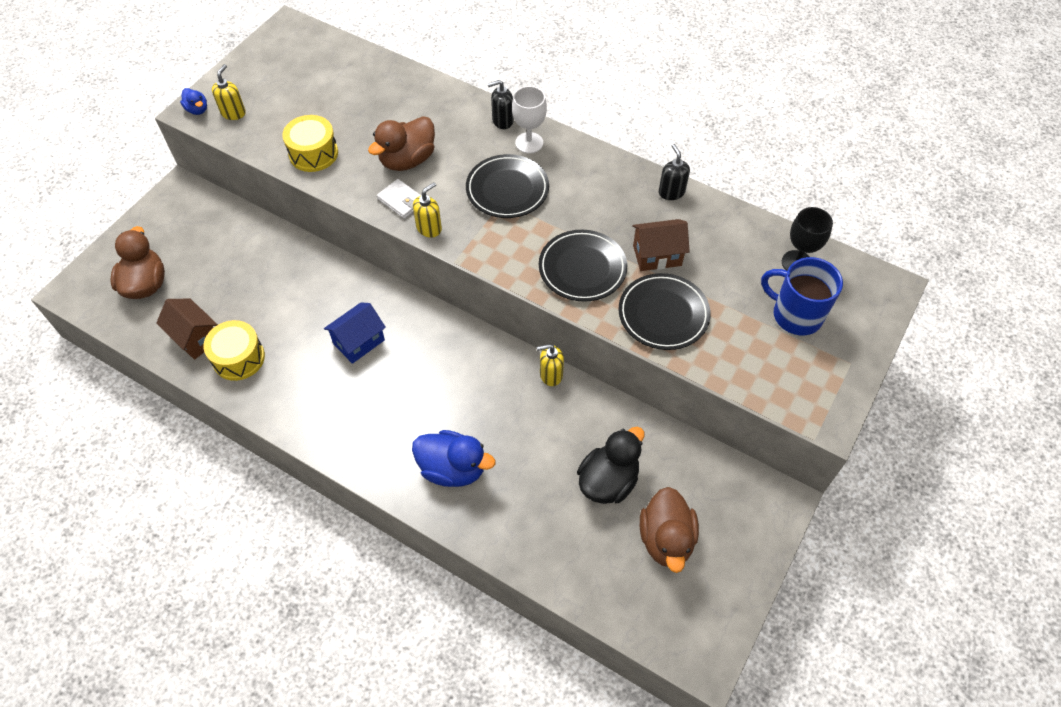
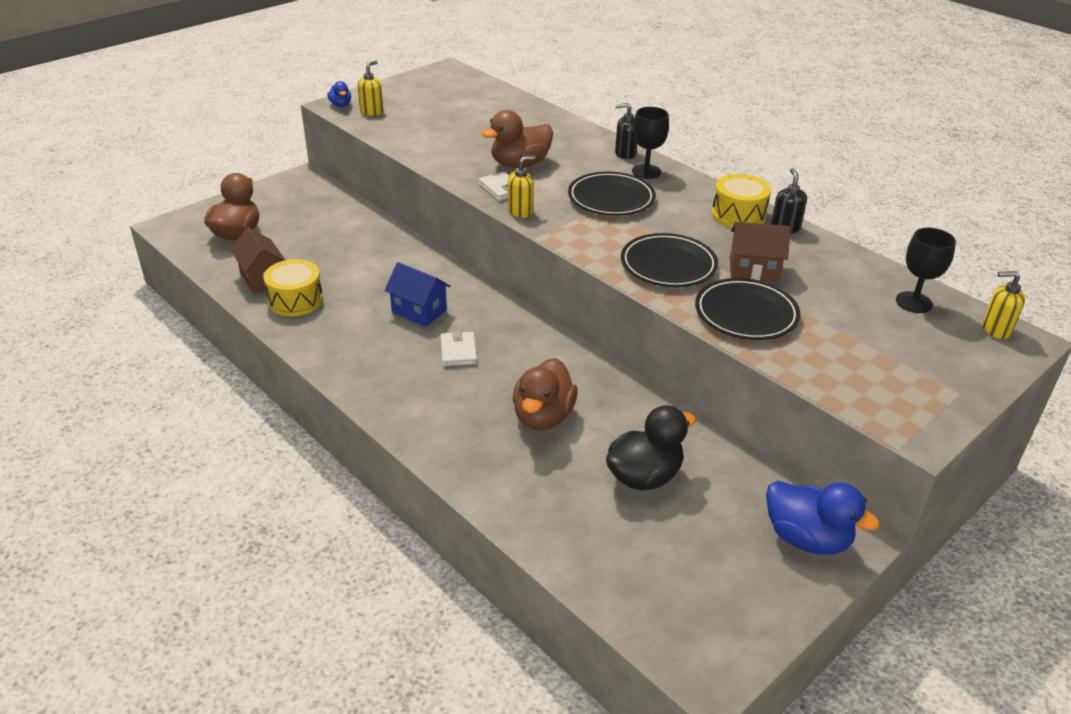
camera: 15 degrees right, 20 degrees down
yellow drum [282,115,338,172] -> yellow drum moved to [712,174,771,228]
blue house [324,302,386,364] -> blue house turned 60 degrees clockwise [385,262,451,327]
blue duck [412,430,495,487] -> blue duck moved to [766,481,880,555]
white goblet [512,86,547,153] -> black goblet [632,107,669,179]
yellow soap dispenser [537,344,564,386] -> yellow soap dispenser moved to [982,271,1025,339]
brown duck [640,487,699,573] -> brown duck moved to [513,358,578,430]
blue mug [761,257,843,335] -> none
none -> white wallet [440,330,477,366]

